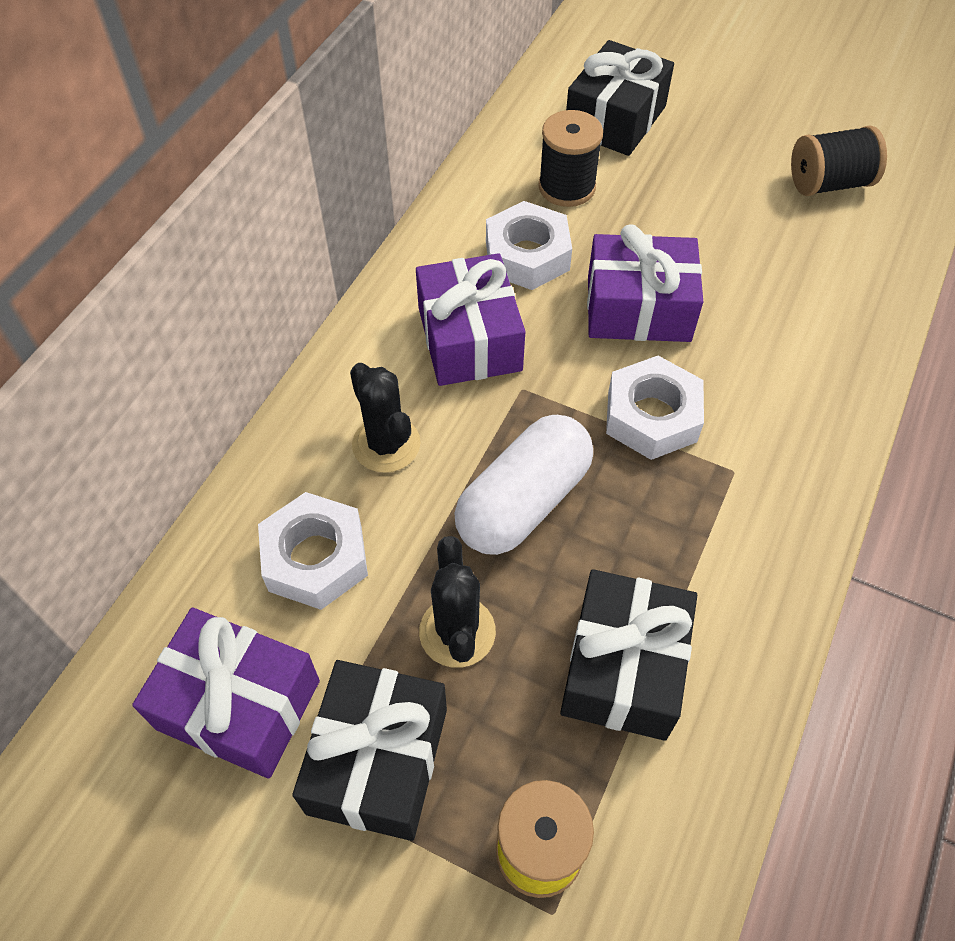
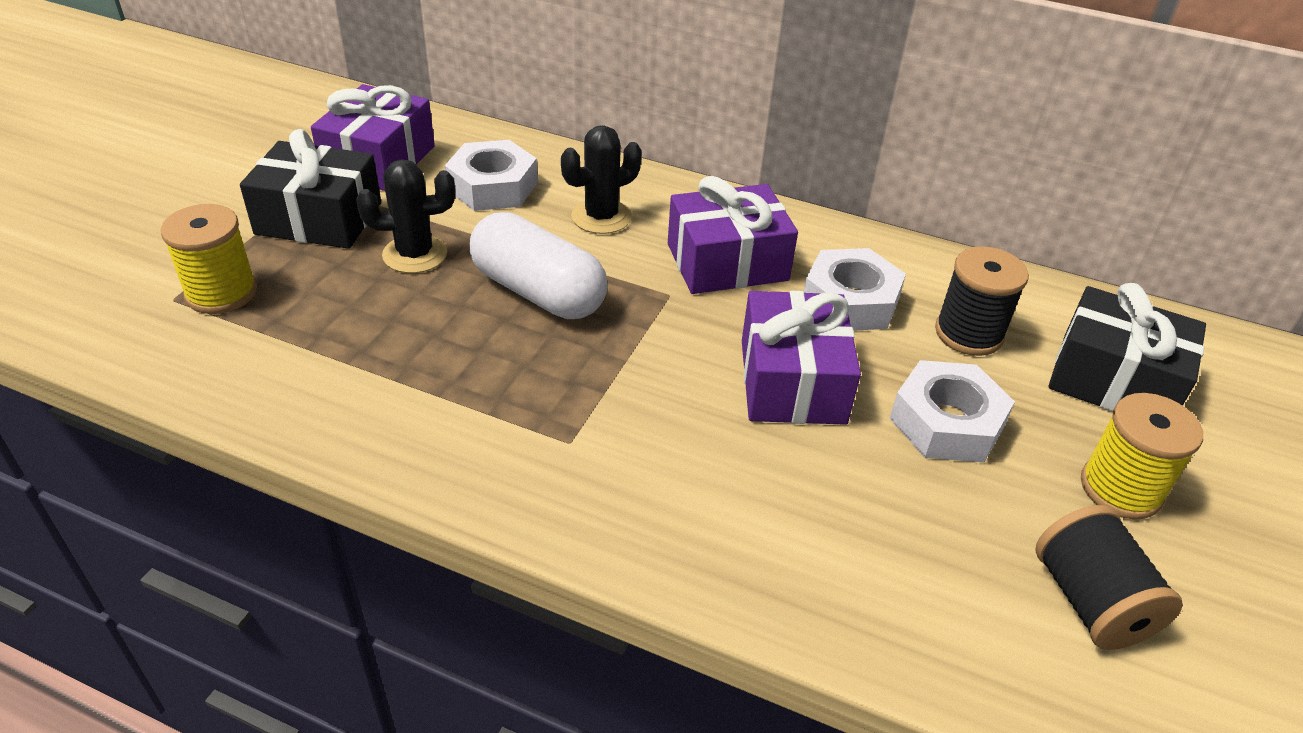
camera: 85 degrees right, 15 degrees down
black gift [560,569,697,741] -> none
white nut [606,356,704,460] -> white nut moved to [889,360,1015,462]
none -> yellow spool [1081,393,1203,519]

